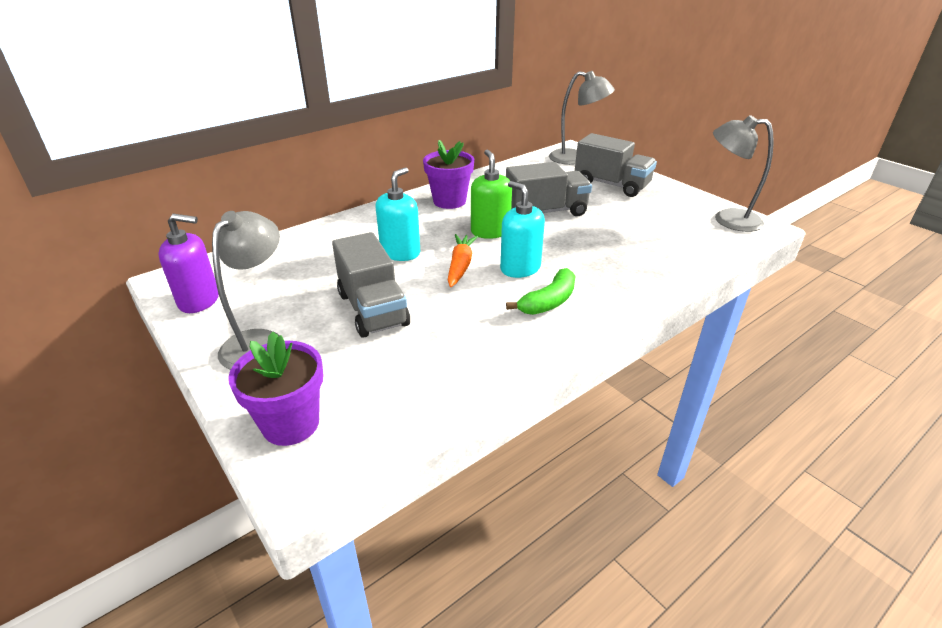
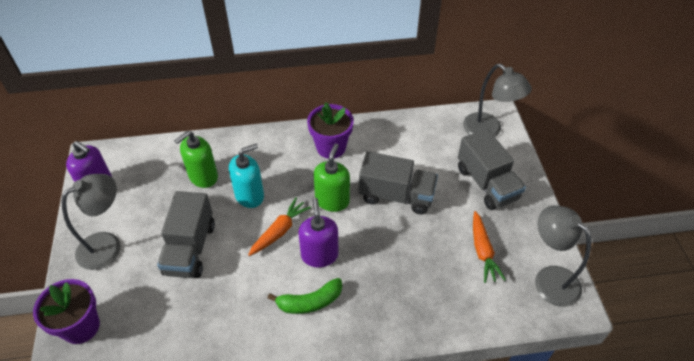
camera: 30 degrees right, 15 degrees up
turquoise soap dispenser [500,181,545,278] -> purple soap dispenser [298,198,339,268]
none -> green soap dispenser [174,131,218,188]
none -> orange carrot [473,211,506,283]

